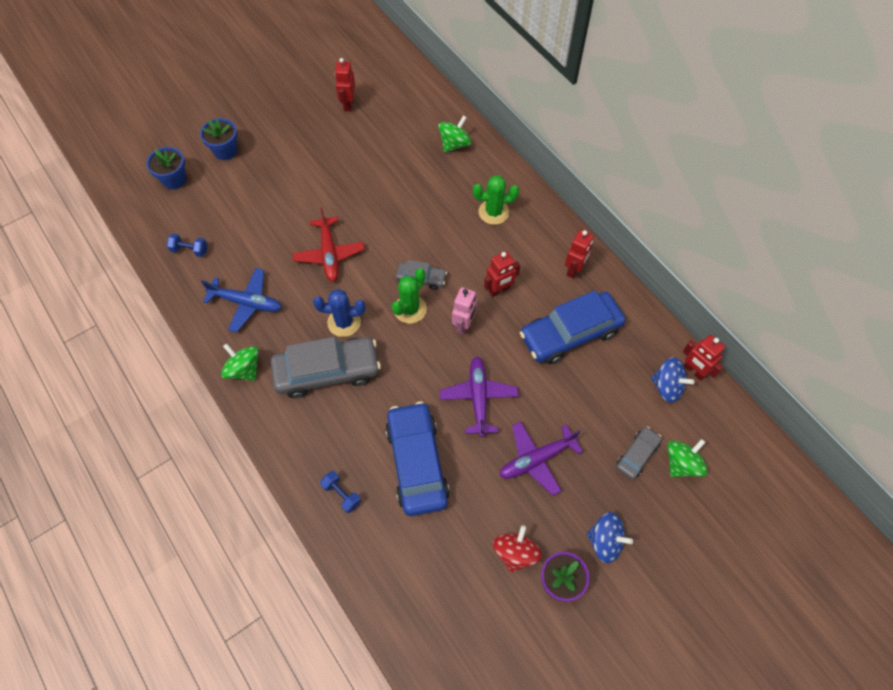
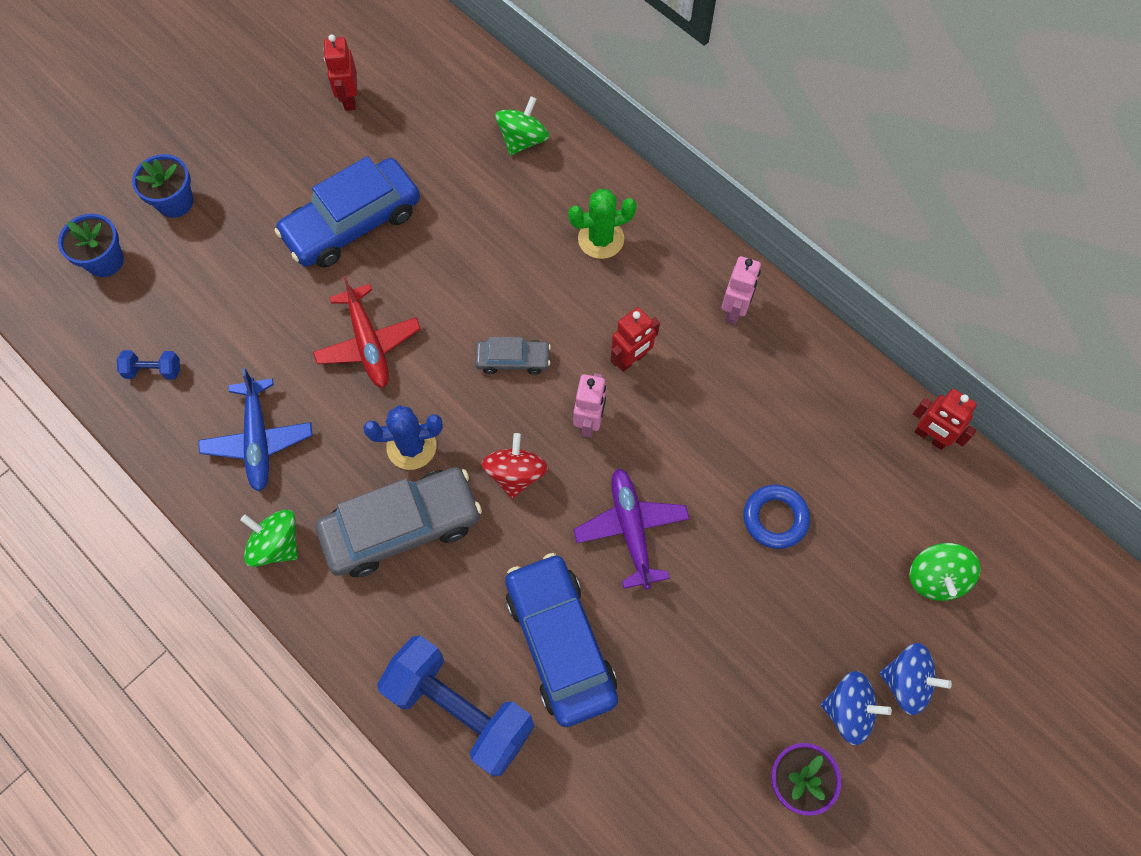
camera: 10 degrees left, 5 degrees up
blue plane [201,268,282,333] -> blue plane turned 75 degrees clockwise [198,368,313,492]
blue dumbbell [320,471,361,513] -> blue dumbbell [377,635,534,776], size x2.38
green cactus [392,268,427,324] -> none
red spinning top [493,525,542,573] -> red spinning top moved to [482,433,548,499]
purple plane [500,421,583,496] -> none
blue car [520,290,626,364] -> blue car moved to [274,156,420,268]
red robot [565,230,594,279] -> pink robot [722,256,761,324]
grey car [616,427,662,480] -> none
blue spinning top [651,357,694,403] -> blue spinning top moved to [880,643,952,715]
green spinning top [667,439,708,477] -> green spinning top turned 150 degrees clockwise [909,543,981,601]
none -> blue ring [743,485,810,549]

